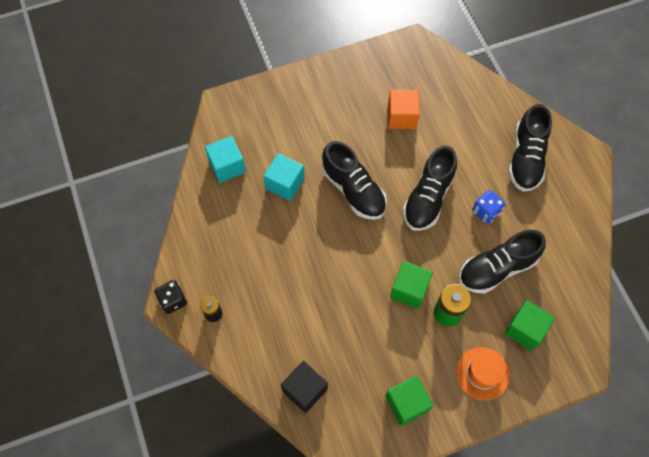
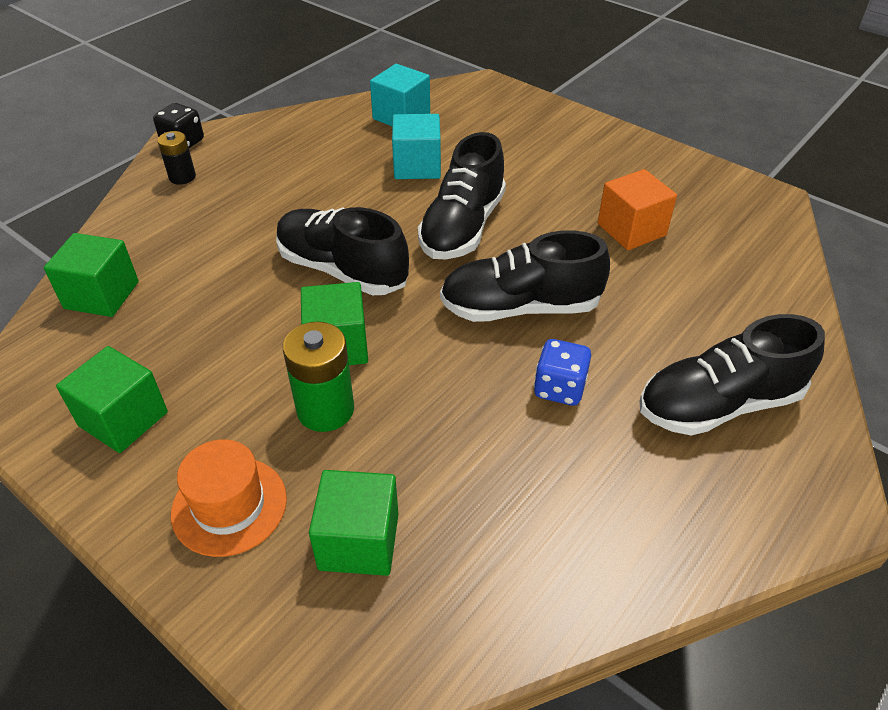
camera: 60 degrees right, 20 degrees down
black cube [281,361,328,413] -> green cube [44,233,139,317]
black shoe [459,230,546,294] -> black shoe moved to [276,207,409,295]

